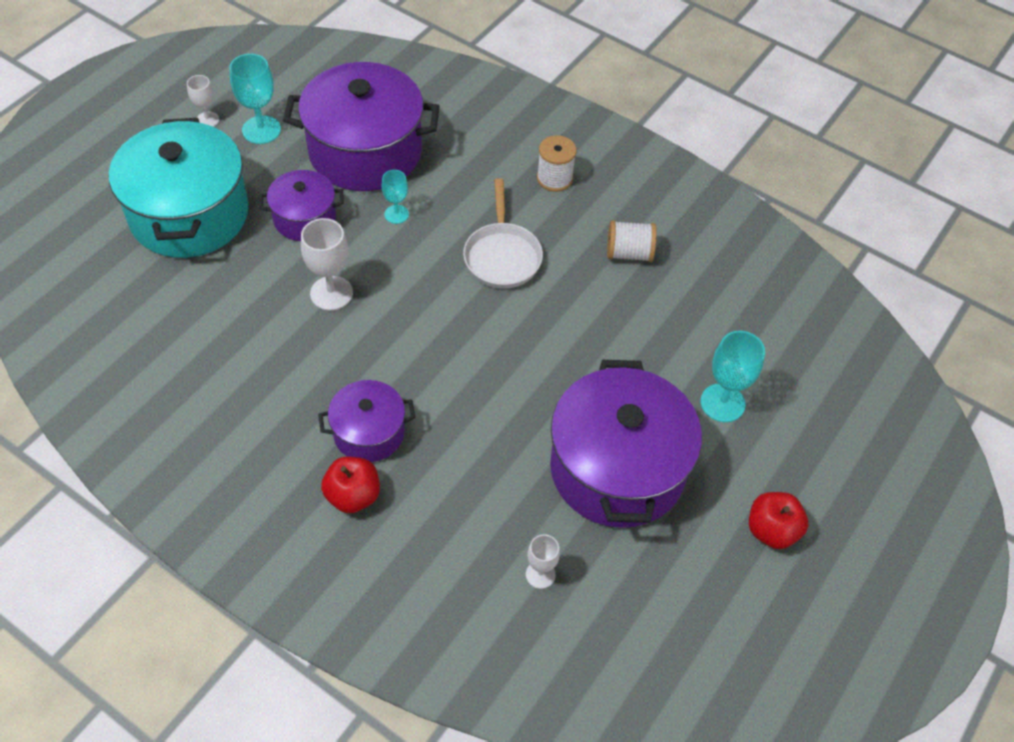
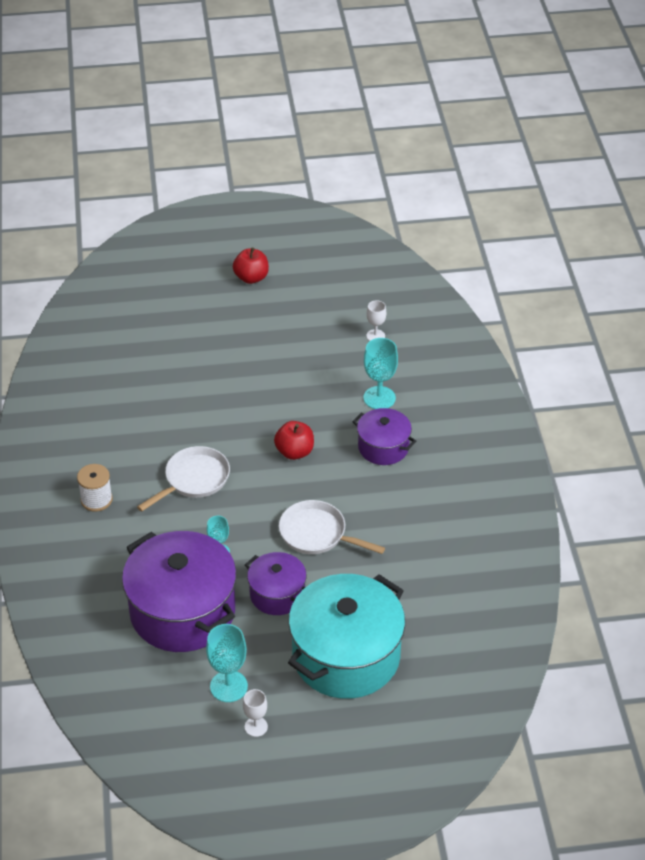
camera: 130 degrees left, 10 degrees down
white goblet [301,218,353,311] -> white pan [279,500,385,554]
red apple [321,457,380,513] -> red apple moved to [274,421,314,460]
purple pot [550,360,702,528] -> none
white spool [607,220,657,262] -> none
turquoise goblet [701,331,765,422] -> turquoise goblet moved to [364,338,398,409]

